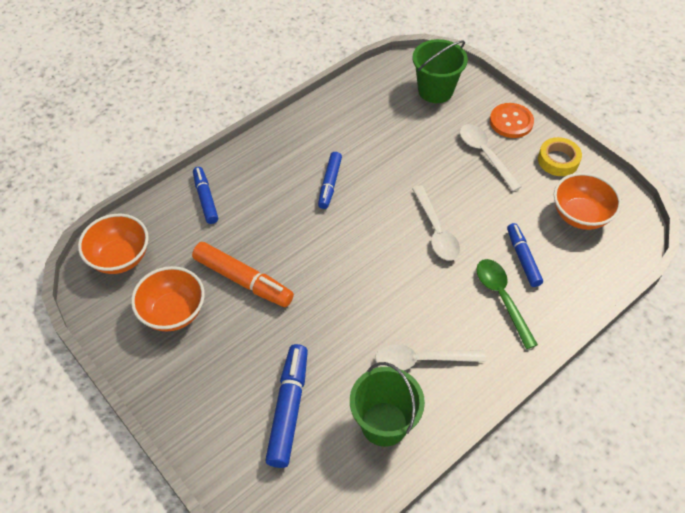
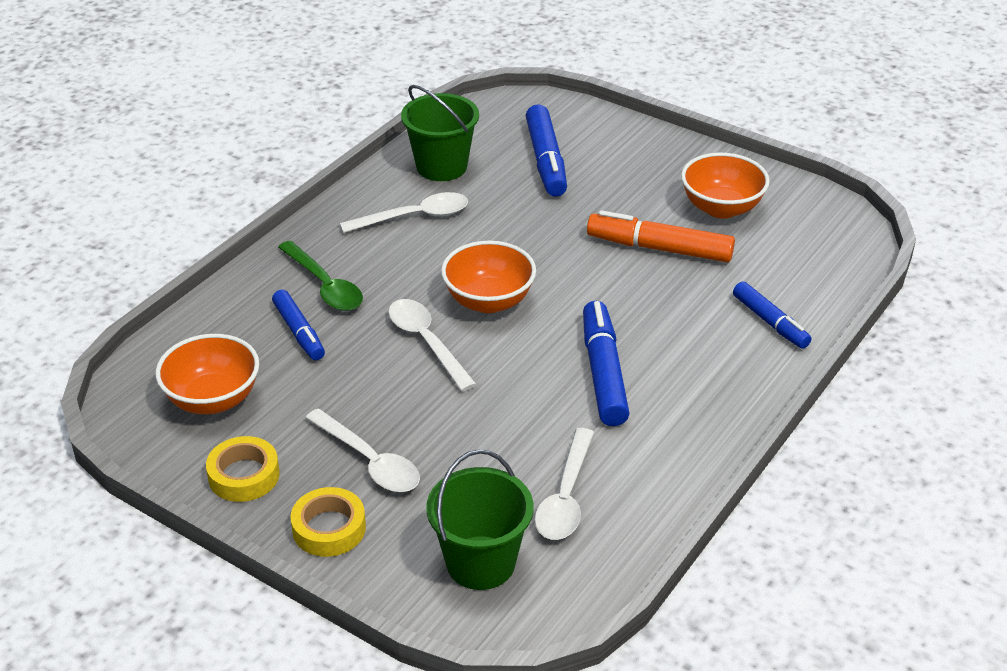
camera: 165 degrees right, 15 degrees down
orange bowl [78,214,149,274] -> orange bowl moved to [441,241,536,313]
blue marker [318,152,342,209] -> blue marker [583,301,630,426], size x1.54
orange button [490,103,534,138] -> yellow tape [290,487,366,557]
none -> white spoon [535,428,594,540]

